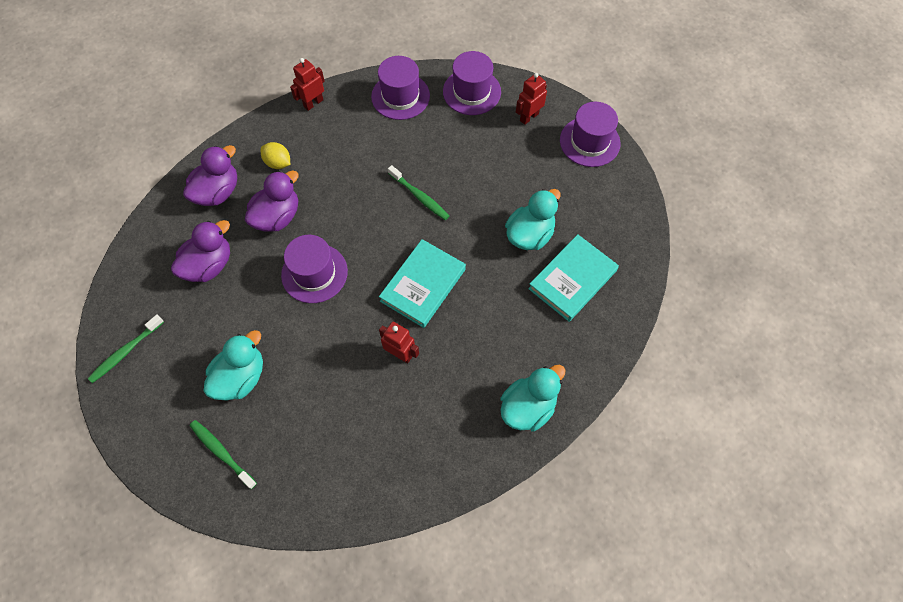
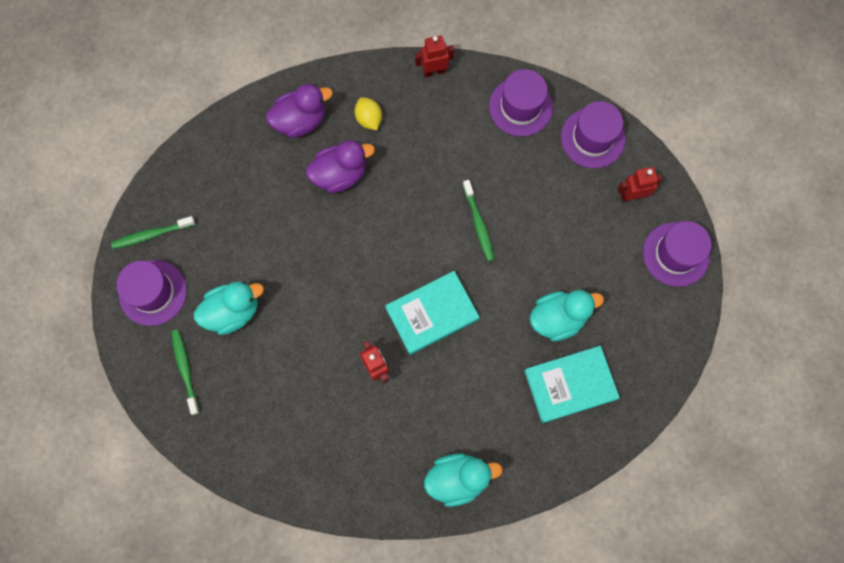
camera: 30 degrees right, 10 degrees up
purple duck [171,220,230,282] -> none
purple hat [281,235,348,303] -> purple hat moved to [116,260,187,326]

